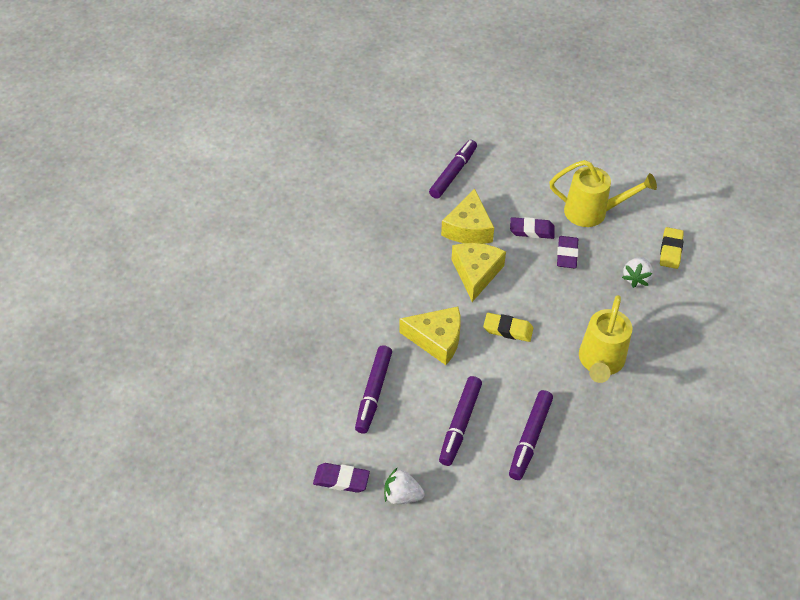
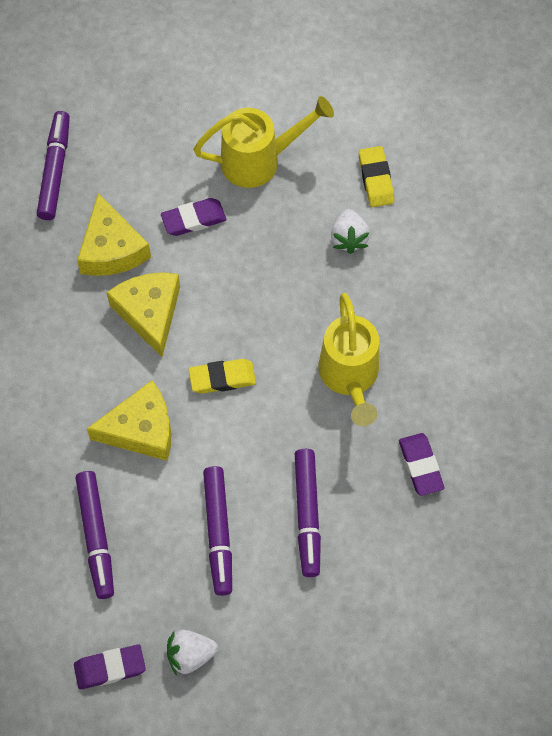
camera: 25 degrees left, 15 degrees up
purple eraser [557,236,579,268] -> purple eraser moved to [399,433,444,496]

